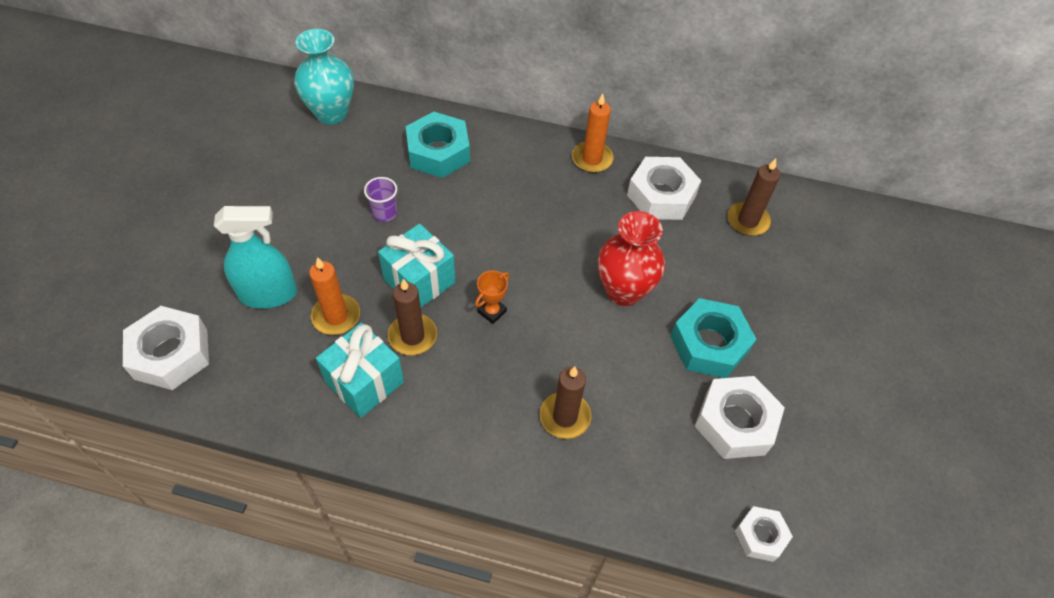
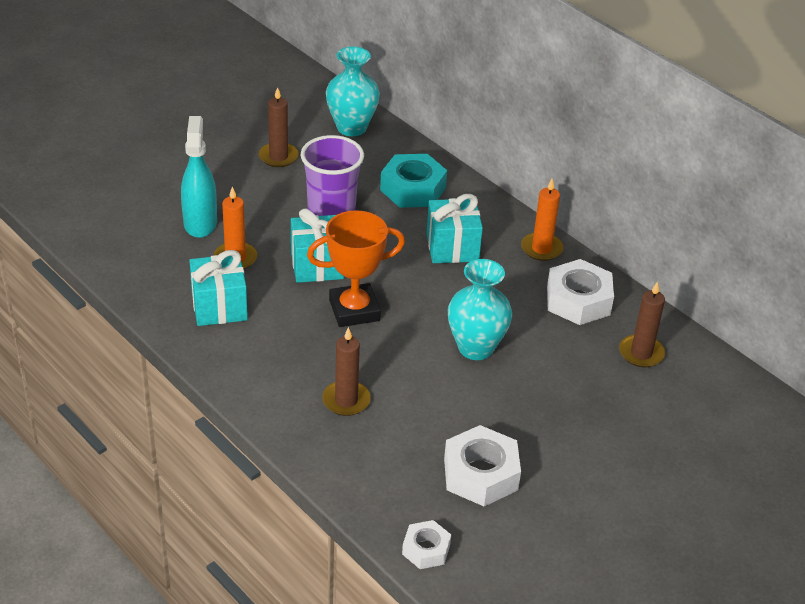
camera: 35 degrees right, 15 degrees down
white nut [123,306,209,390] -> none
turquoise spray bottle [214,206,297,309] -> turquoise spray bottle turned 120 degrees counterclockwise [181,116,217,238]
purple cup [364,177,397,222] -> purple cup [301,135,364,216], size x2.05
brown candle [388,279,437,355] -> brown candle moved to [259,87,299,167]
orange trophy [475,271,509,324] -> orange trophy [307,210,405,327], size x2.15
red vase [598,211,665,306] -> turquoise vase [448,259,512,360]
turquoise nut [670,298,757,378] -> none
none -> turquoise gift [426,194,483,263]

